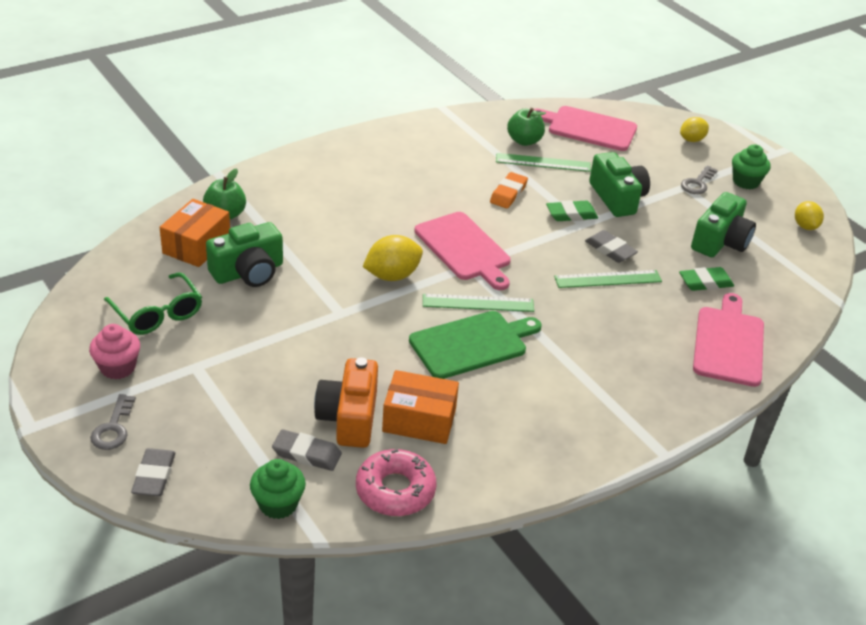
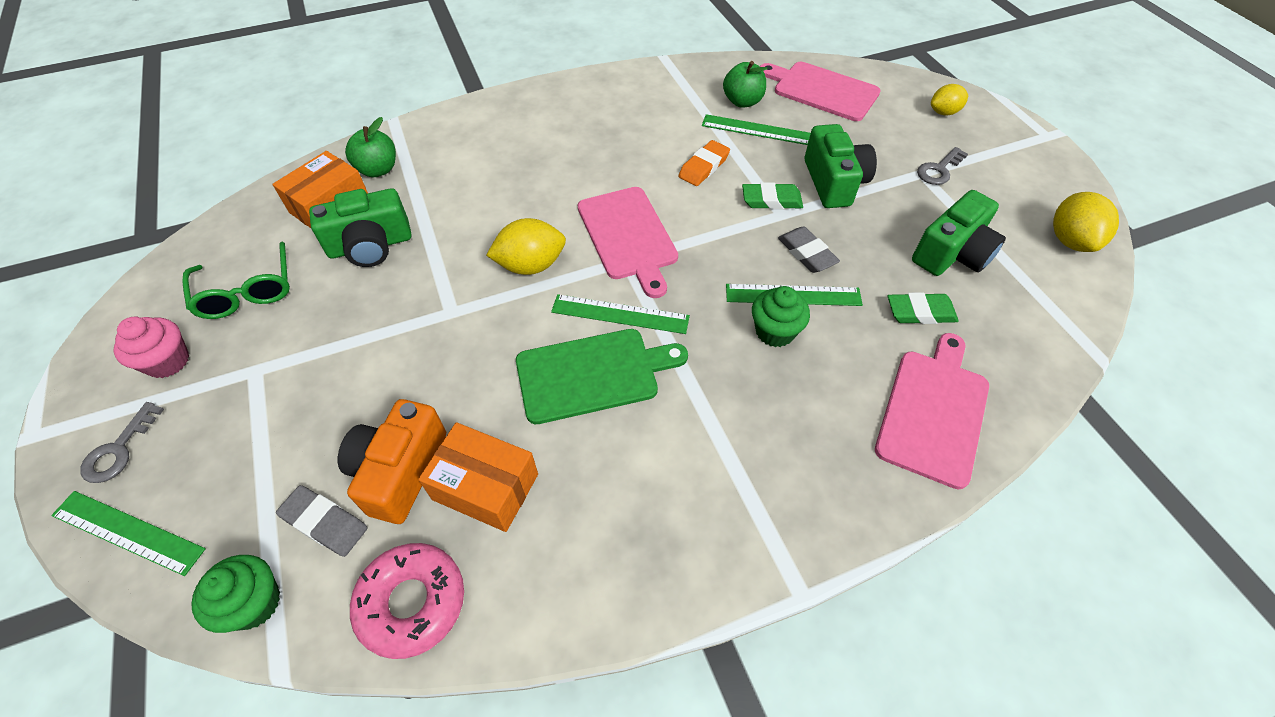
camera: 15 degrees right, 15 degrees up
grey eraser [131,448,176,496] -> green ruler [51,491,206,576]
green cupcake [732,144,771,189] -> green cupcake moved to [752,286,810,347]
yellow lemon [795,201,824,230] -> yellow lemon [1053,192,1119,252], size x1.53

